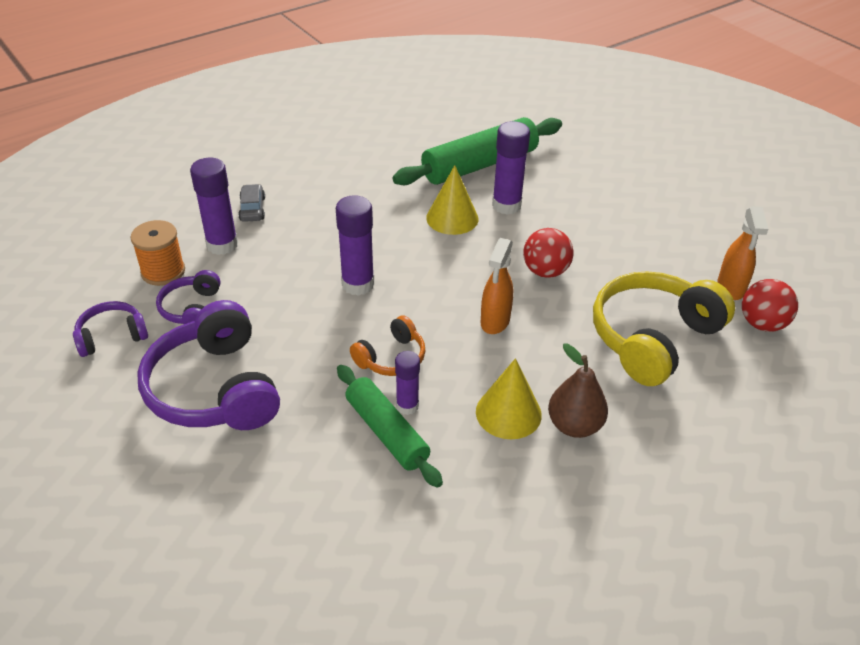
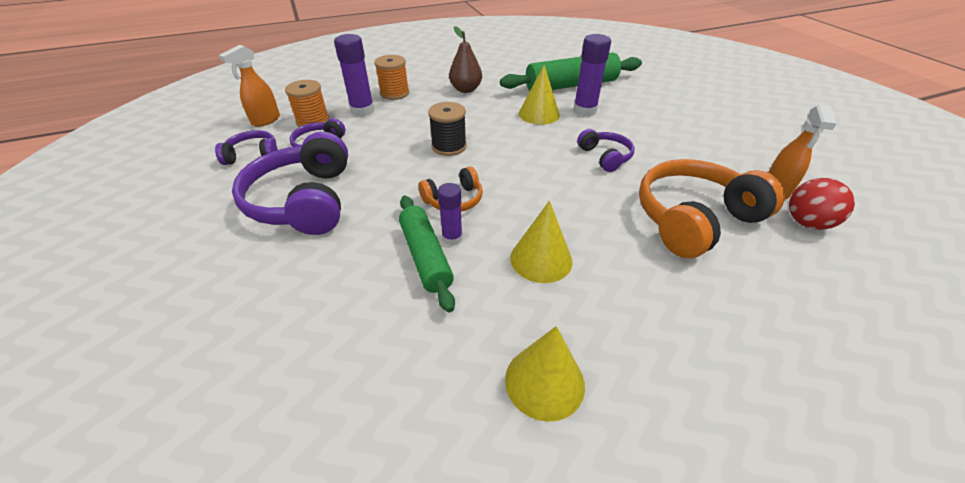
camera: 15 degrees right, 0 degrees up
grey car [238,184,265,222] -> orange spool [374,55,409,100]
purple glue stick [336,195,374,296] -> black spool [428,102,467,156]
orange spray bottle [481,238,513,334] -> orange spray bottle moved to [219,45,280,127]
red ball [523,228,574,278] -> purple headphones [577,129,634,172]
brown pear [548,343,608,438] -> brown pear moved to [449,26,482,93]
yellow headphones [593,271,735,386] -> orange headphones [639,159,785,258]
none -> yellow cone [505,326,585,422]

